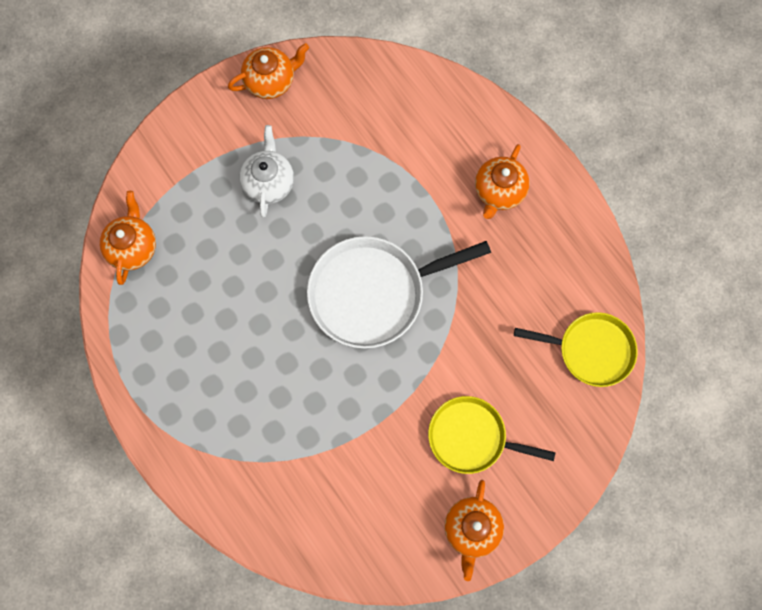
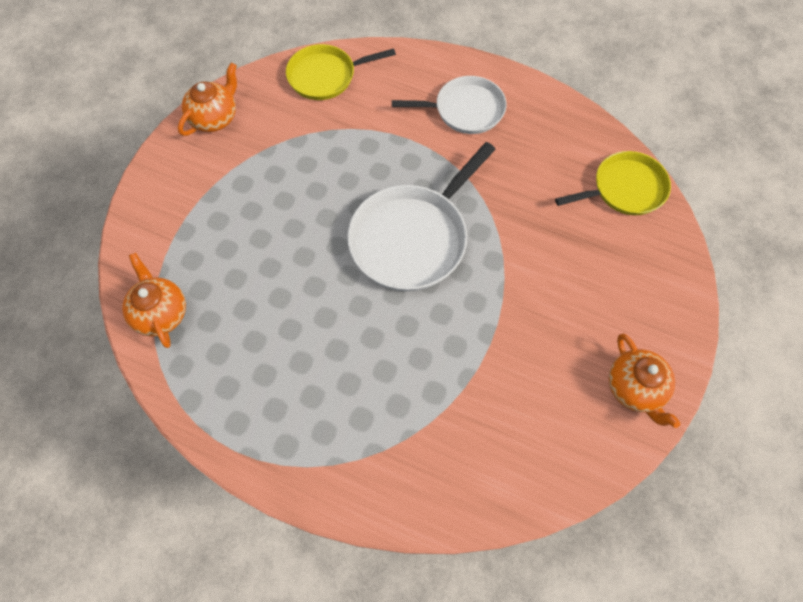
camera: 30 degrees left, 10 degrees down
white teapot [240,125,294,218] -> none
yellow pan [428,396,556,474] -> yellow pan moved to [286,44,396,100]
orange teapot [475,144,530,219] -> white pan [392,76,507,134]

